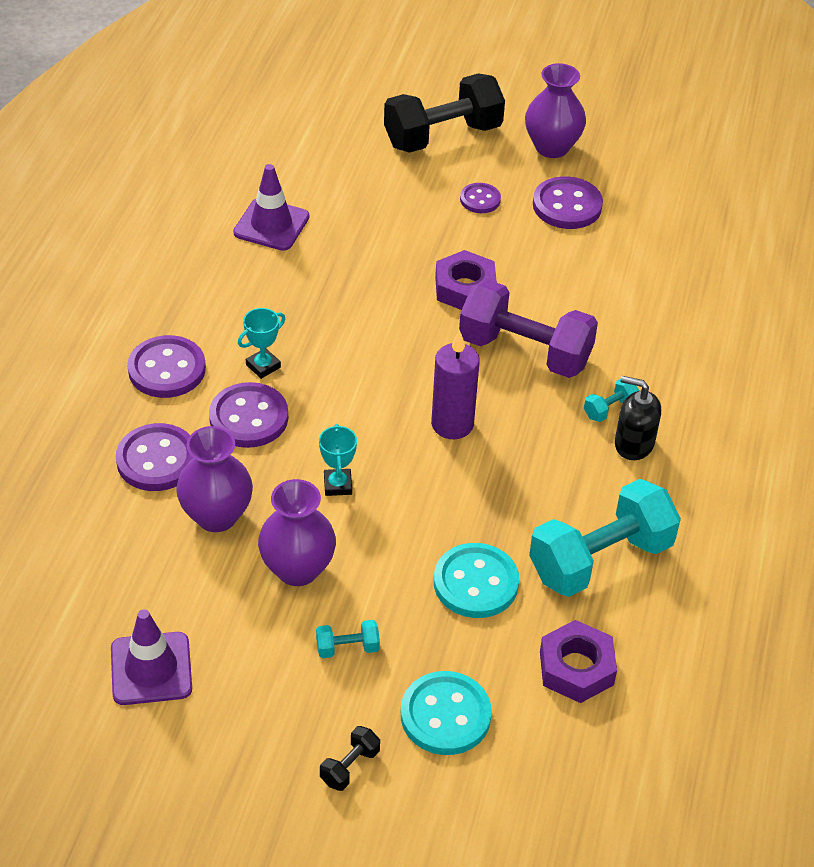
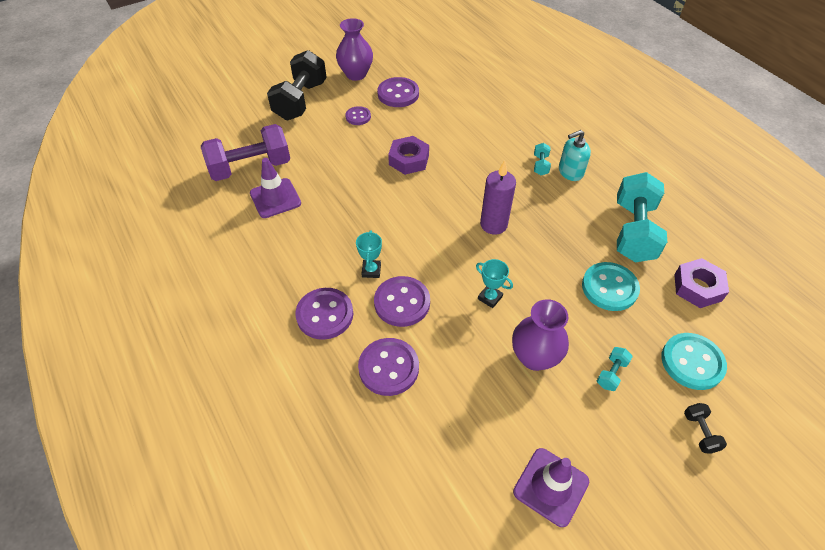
camera: 45 degrees left, 5 degrees up
purple vase [176,426,253,532] -> none
purple dumbbell [459,280,598,378] -> purple dumbbell moved to [201,124,290,181]
black soap dispenser [615,376,661,460] -> turquoise soap dispenser [559,130,591,181]

